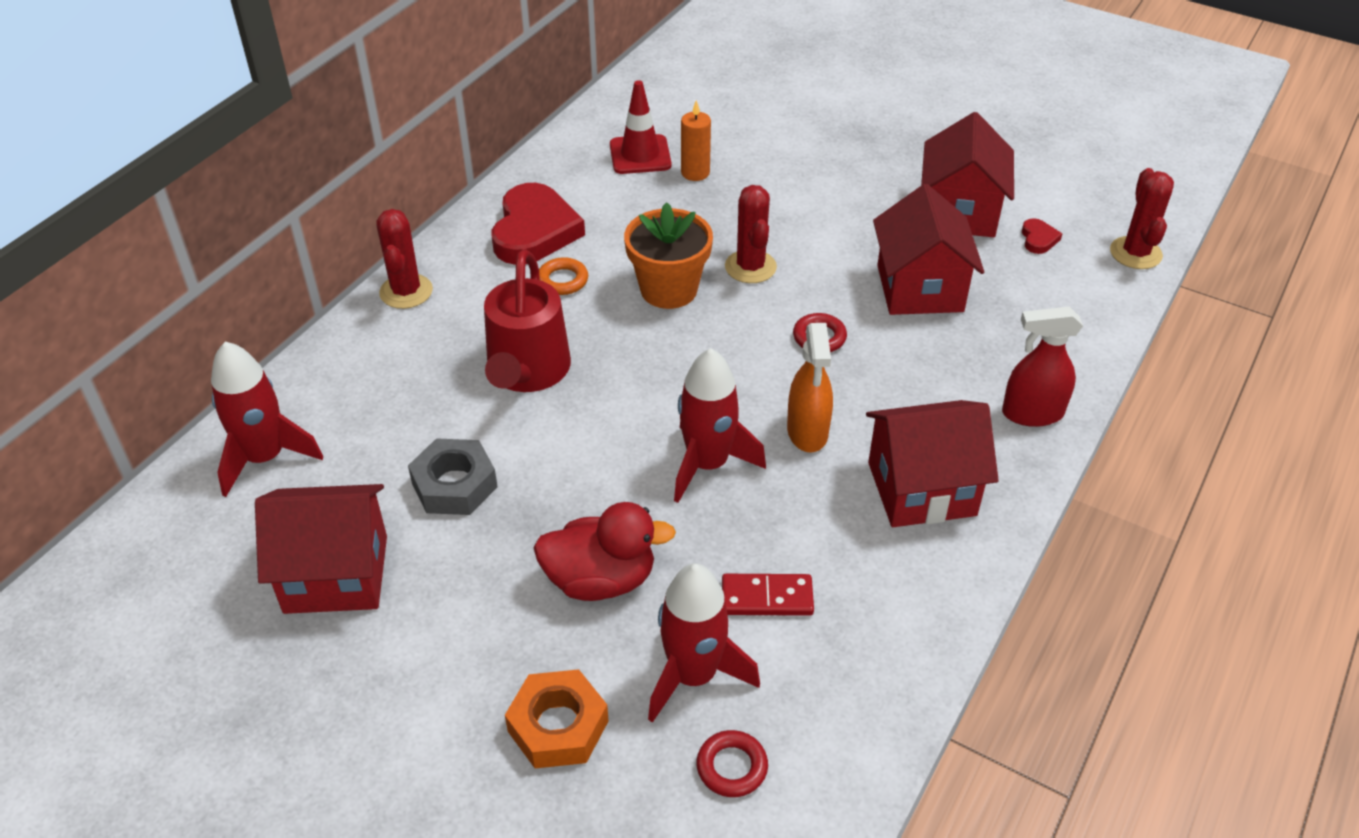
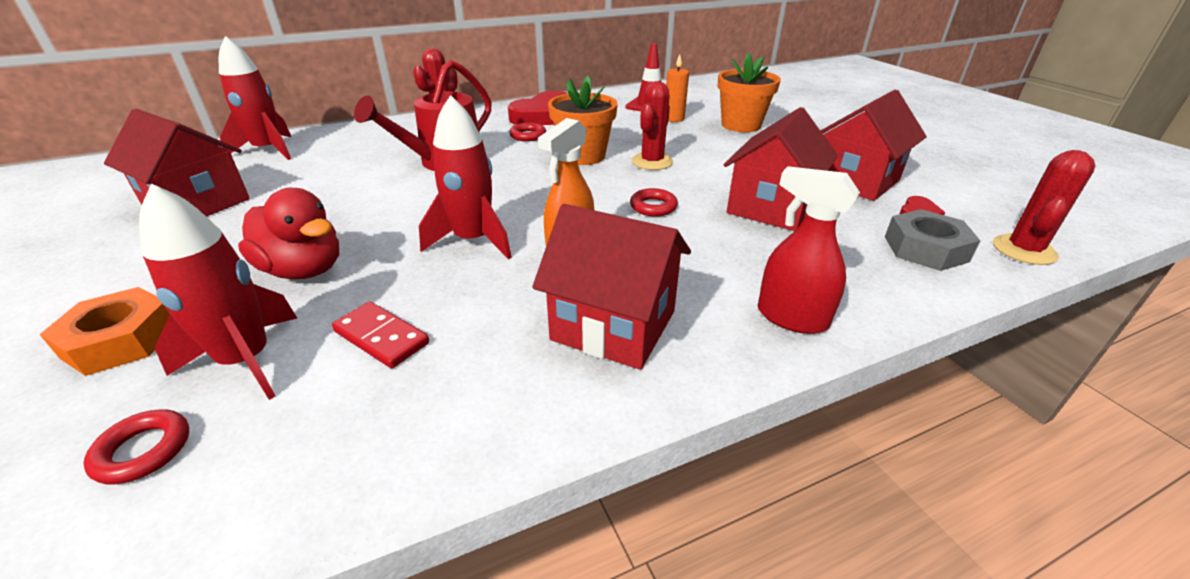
camera: 35 degrees right, 10 degrees down
grey nut [408,438,498,515] -> grey nut moved to [885,209,981,271]
orange ring [539,257,588,295] -> red ring [509,123,546,141]
none -> orange flower pot [718,53,781,132]

